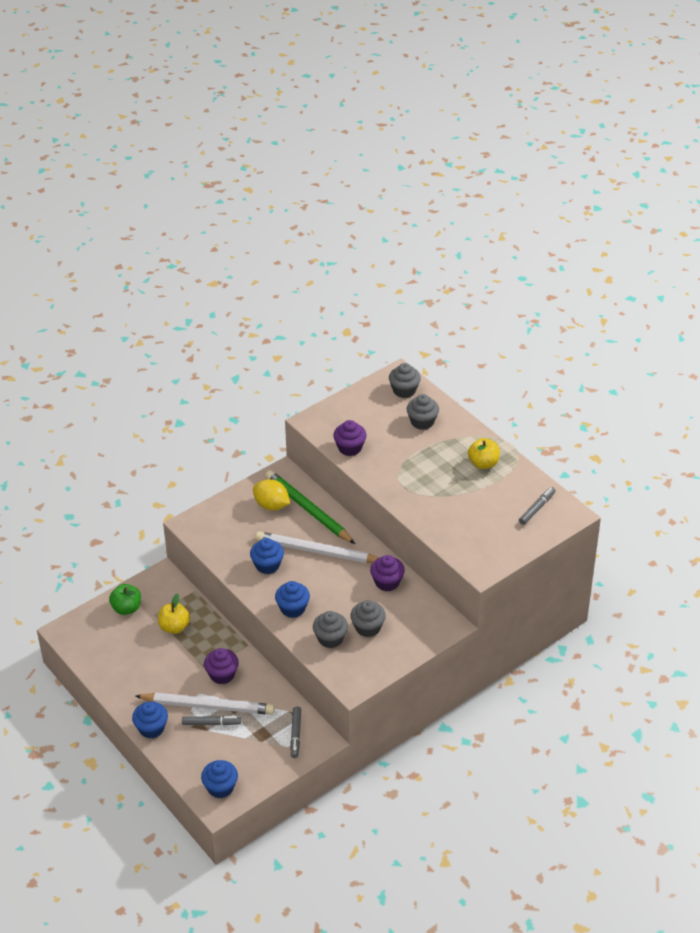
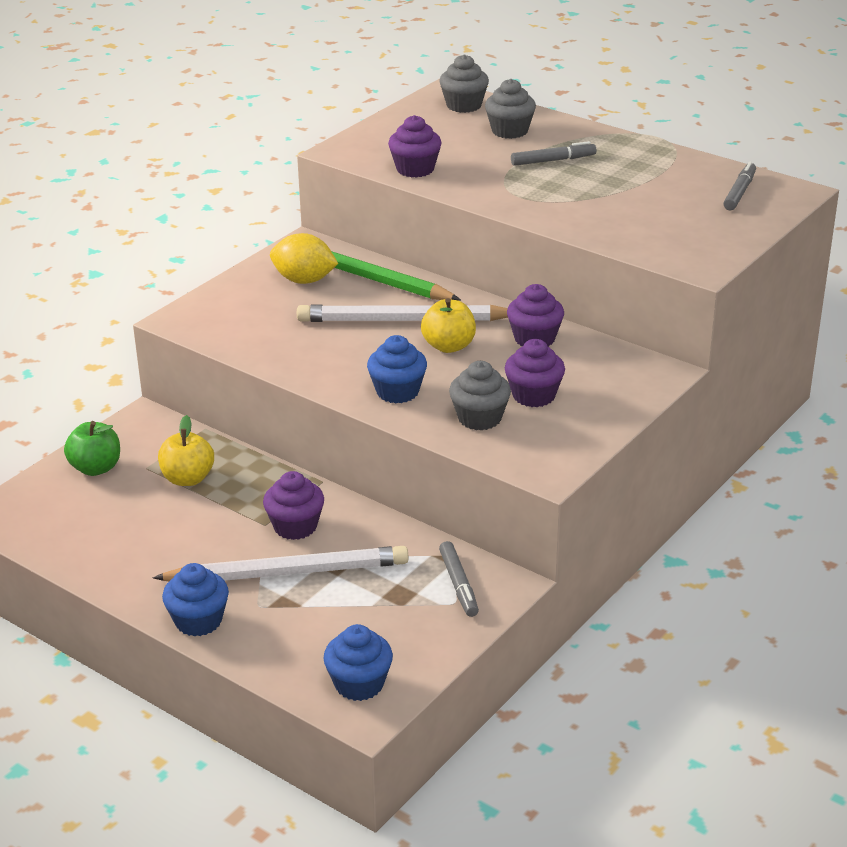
camera: 15 degrees left, 10 degrees down
grey marker [182,716,241,725] -> grey marker moved to [511,141,597,166]
blue cupcake [250,538,284,574] -> none
grey cupcake [350,600,386,637] -> purple cupcake [505,339,565,407]
yellow apple [468,438,500,469] -> yellow apple moved to [421,298,476,353]

